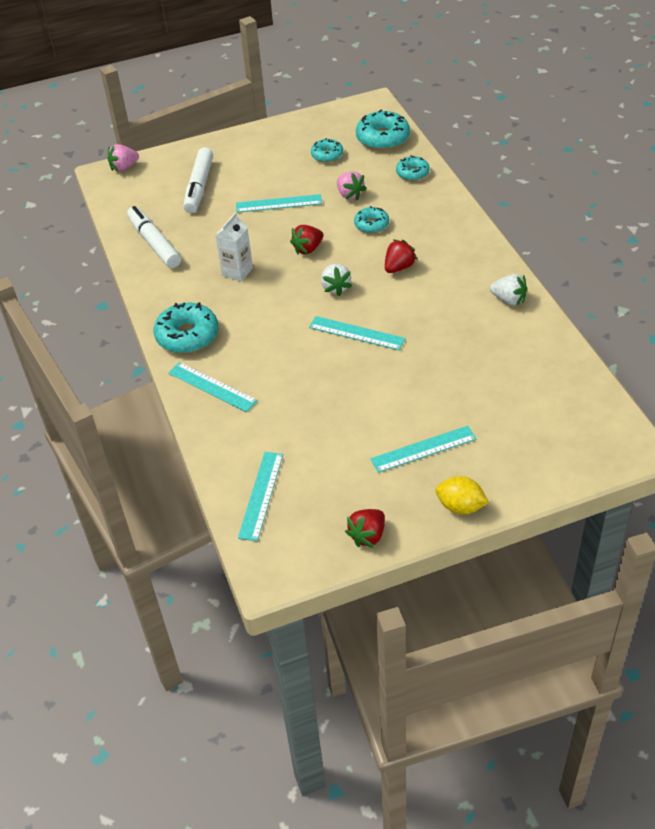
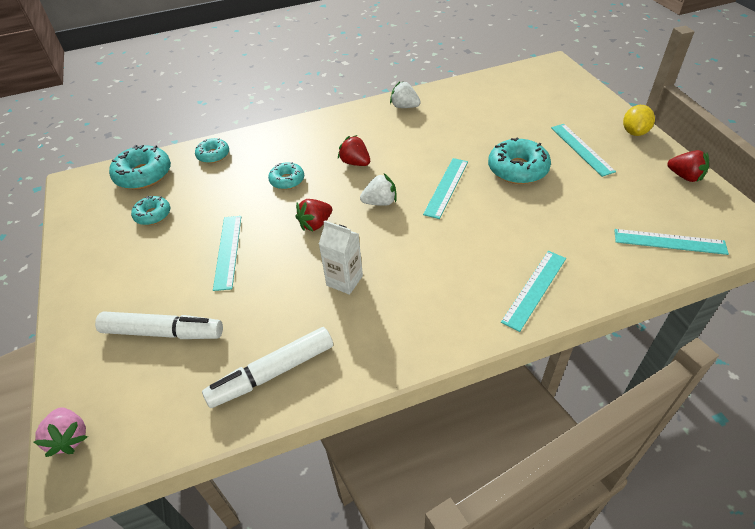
camera: 90 degrees left, 0 degrees up
turquoise donut [154,302,218,353] -> turquoise donut moved to [488,138,551,184]
red strawberry [290,225,324,254] -> red strawberry turned 90 degrees clockwise [296,199,332,231]
pink strawberry [337,171,367,201] -> none
white strawberry [490,274,527,306] -> white strawberry turned 90 degrees counterclockwise [390,81,421,108]

